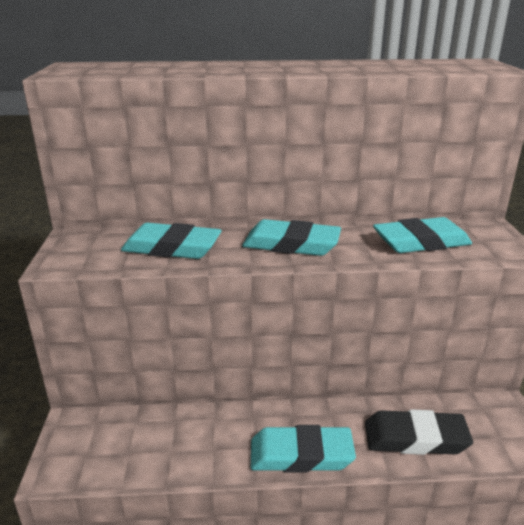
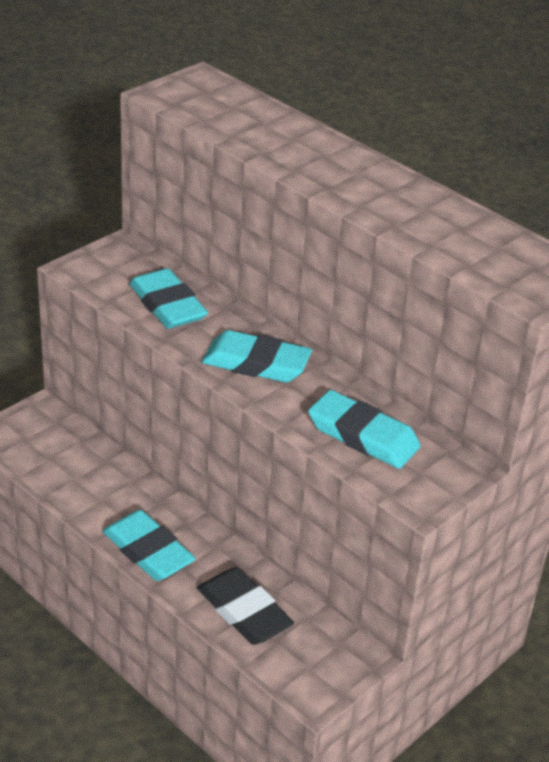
camera: 45 degrees right, 10 degrees up
turquoise eraser [242,219,341,256] -> turquoise eraser turned 45 degrees counterclockwise [202,330,312,382]

